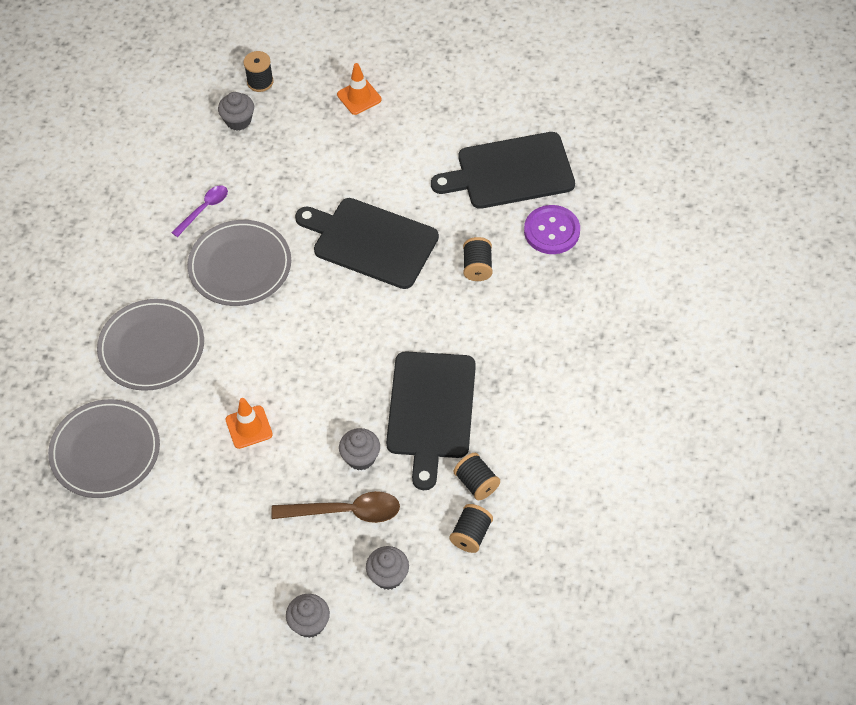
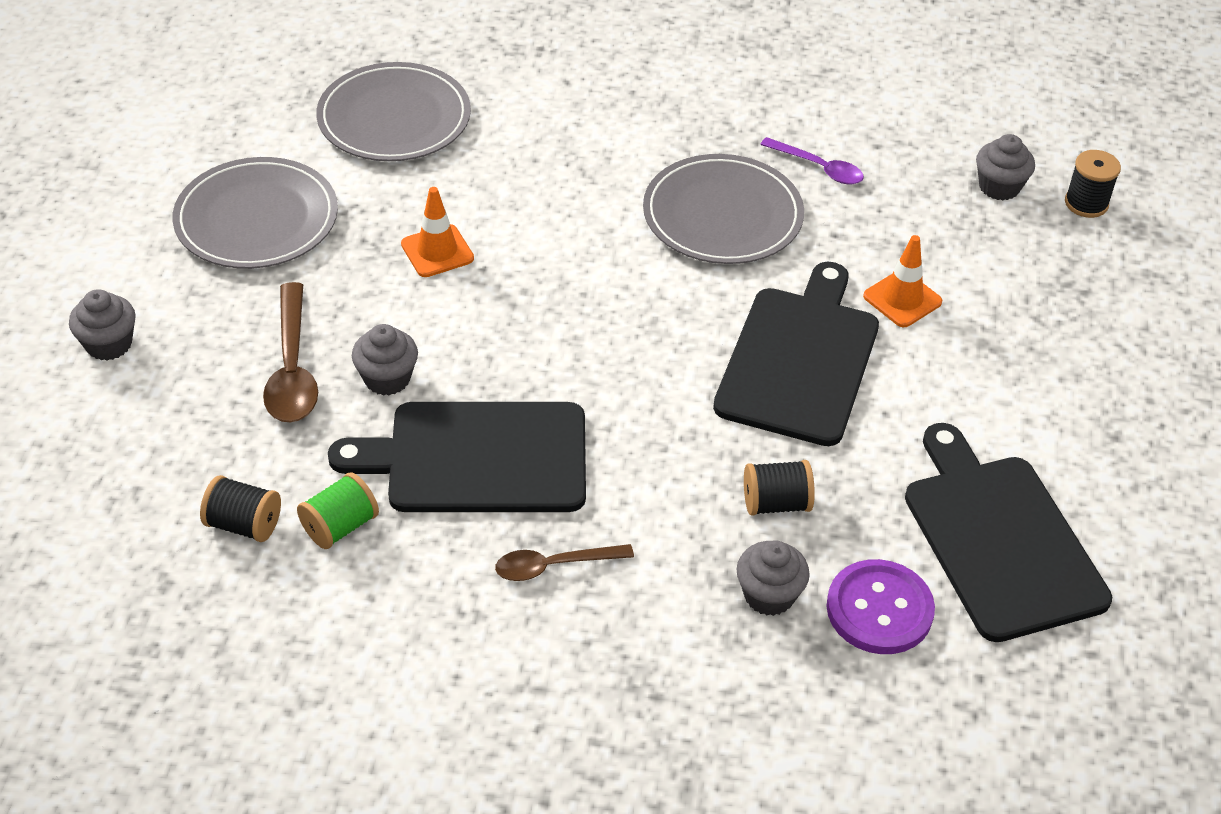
camera: 80 degrees right, 10 degrees down
grey plate [97,299,204,391] -> grey plate moved to [172,157,338,269]
orange traffic cone [337,63,382,115] -> orange traffic cone moved to [863,235,942,327]
grey cupcake [366,546,409,590] -> grey cupcake moved to [737,540,810,616]
black spool [454,453,500,500] -> green spool [297,472,379,549]
none -> brown spoon [495,544,634,581]

